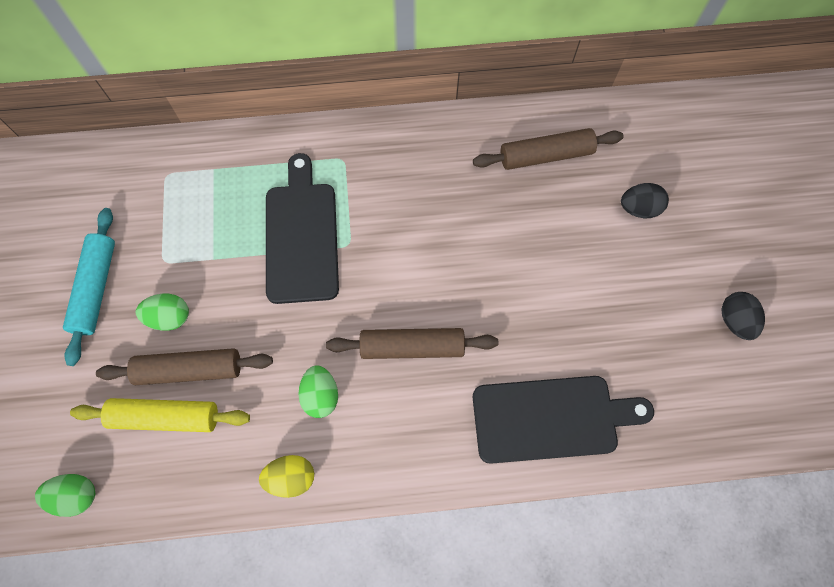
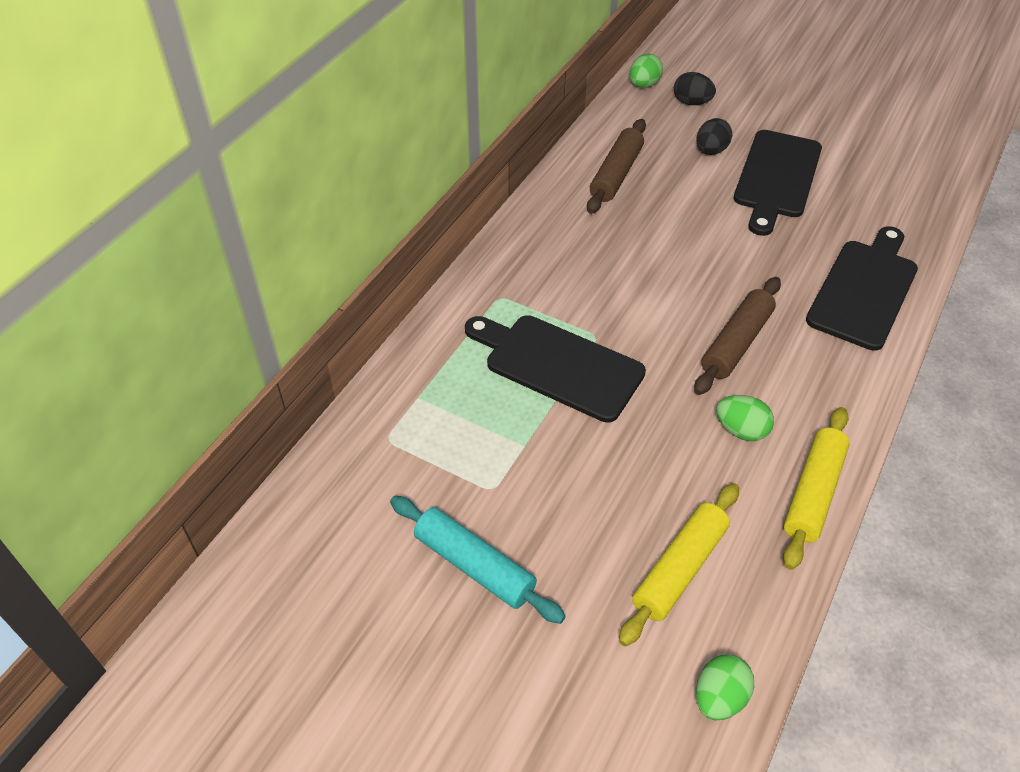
camera: 55 degrees left, 20 degrees down
brown rolling pin [96,348,273,385] -> none
green egg [136,294,189,331] -> green egg moved to [629,54,663,88]
yellow egg [259,455,314,498] -> yellow rolling pin [783,407,850,570]
black egg [721,292,765,340] -> black egg moved to [674,72,716,105]
none -> black cutting board [734,130,822,236]

